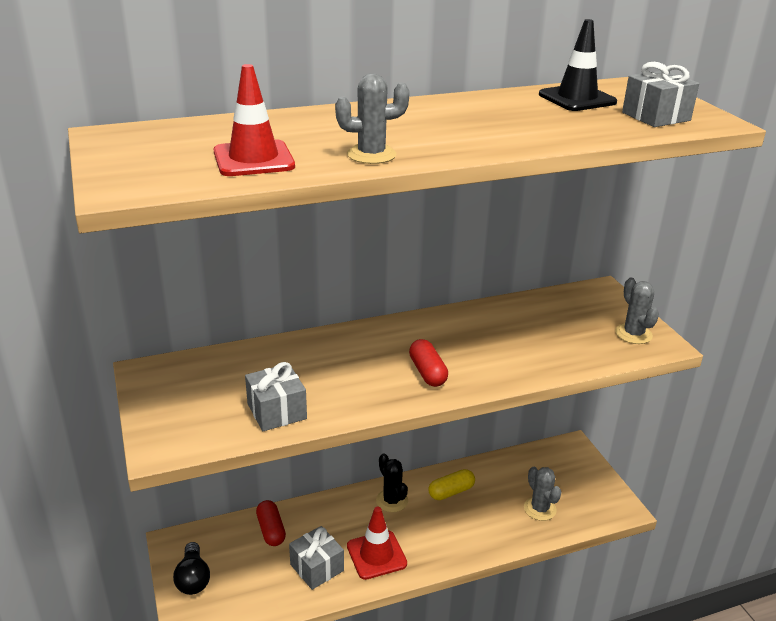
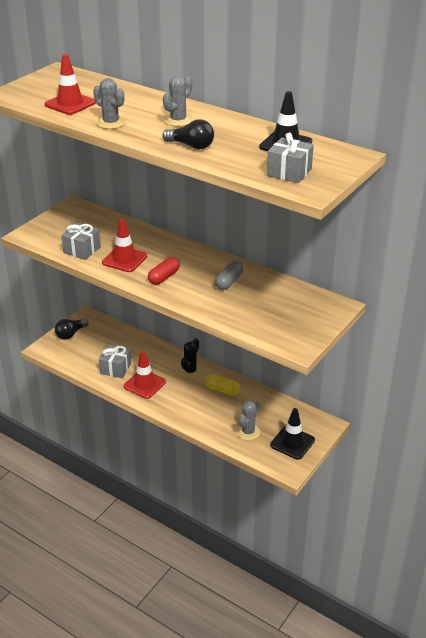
camera: 55 degrees right, 5 degrees up
red capsule [256,500,286,546] -> none
grey cactus [615,278,659,344] -> grey cactus moved to [163,76,192,126]
none -> red traffic cone [102,219,147,272]
none -> black light bulb [162,119,214,149]
none -> grey capsule [215,261,243,290]
none -> black traffic cone [270,408,315,460]

